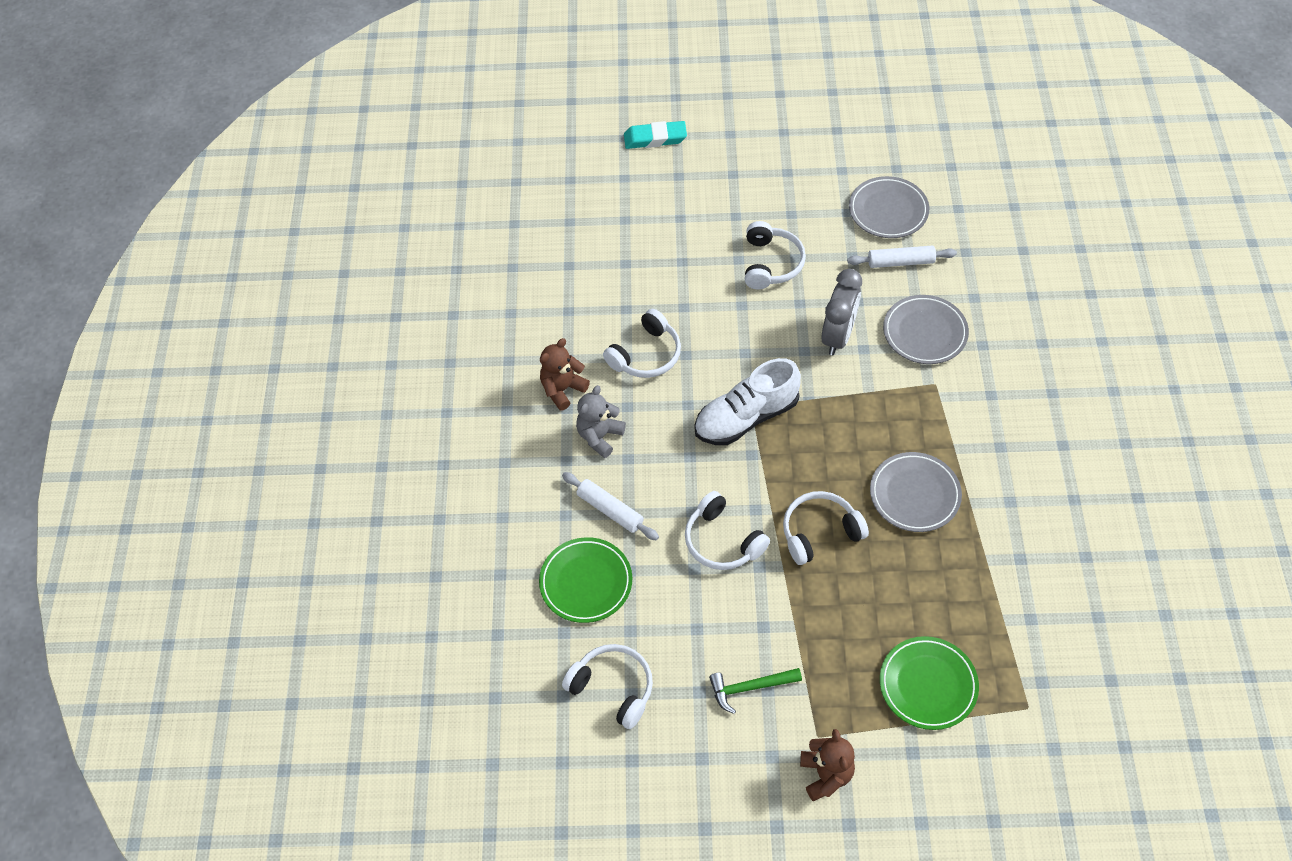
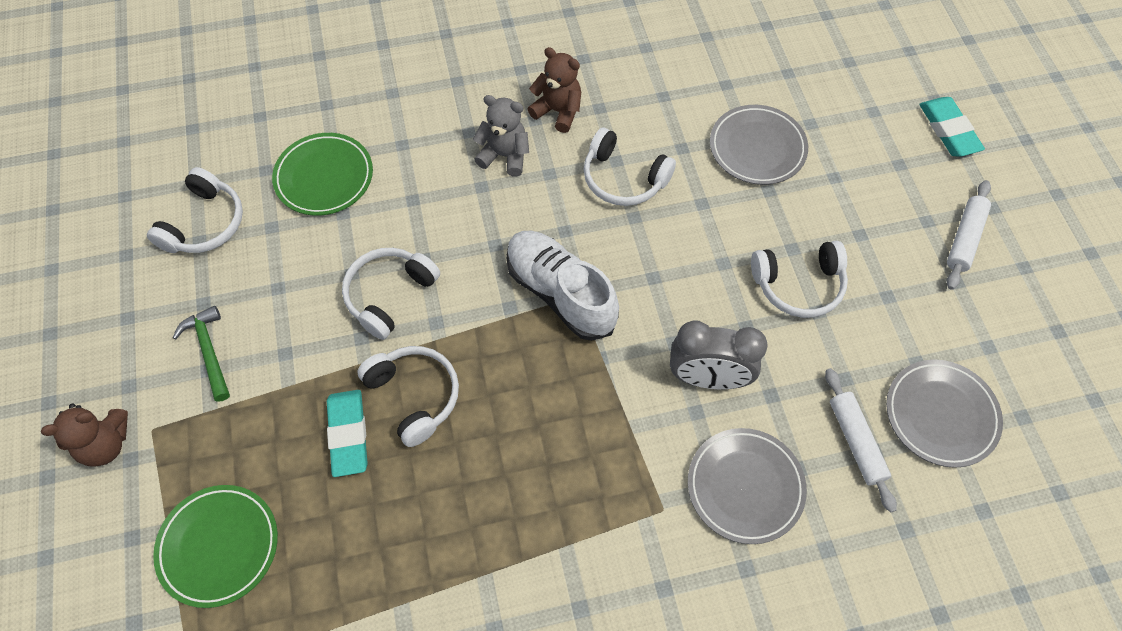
camera: 75 degrees right, 5 degrees up
white rolling pin [562,472,659,540] -> white rolling pin moved to [947,180,991,290]
grey plate [870,452,962,532] -> grey plate moved to [710,105,808,185]
none -> turquoise eraser [327,390,368,477]

